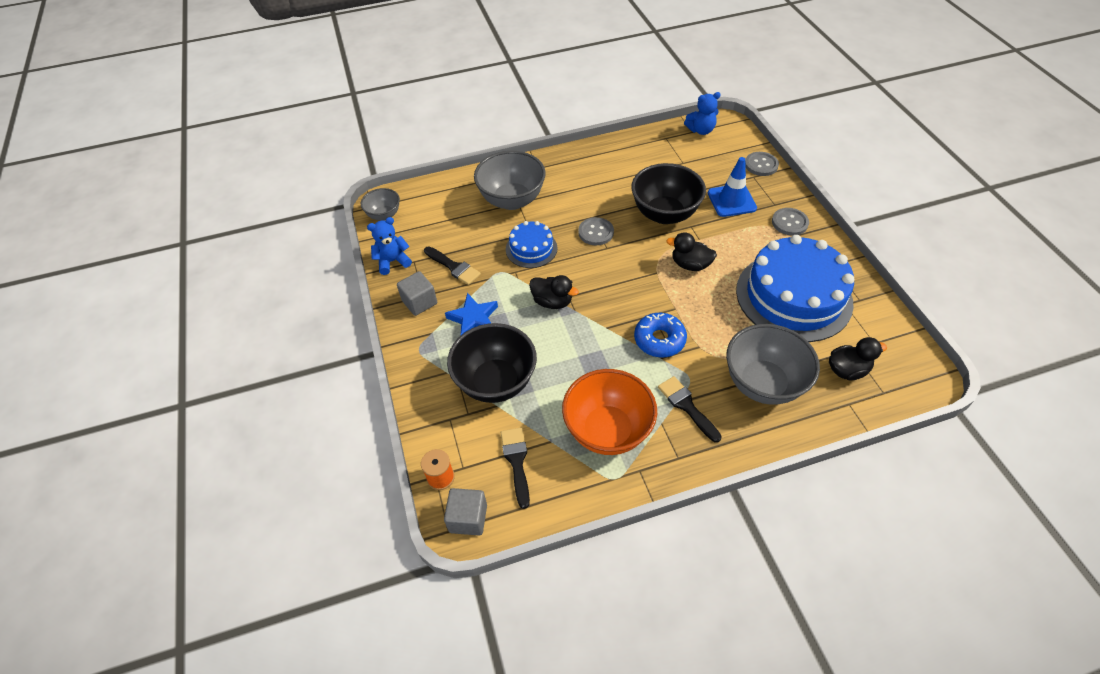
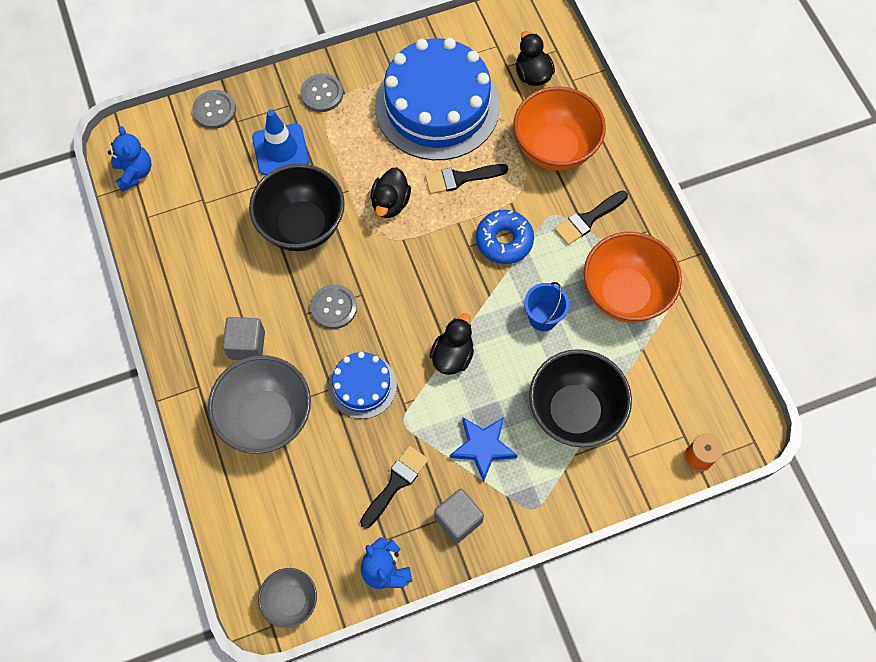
camera: 95 degrees left, 15 degrees up
grey cube [444,488,487,536] -> grey cube moved to [223,317,265,360]
black brush [501,427,530,509] -> black brush moved to [425,164,508,194]
grey bowl [726,324,820,405] -> orange bowl [514,86,606,171]
none -> blue bucket [524,282,569,331]

